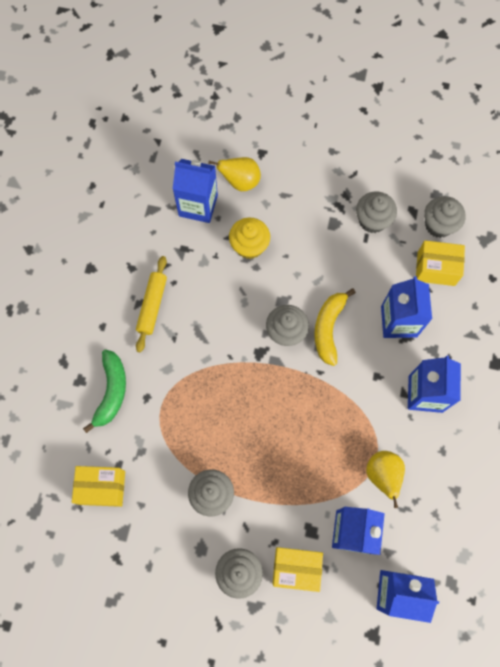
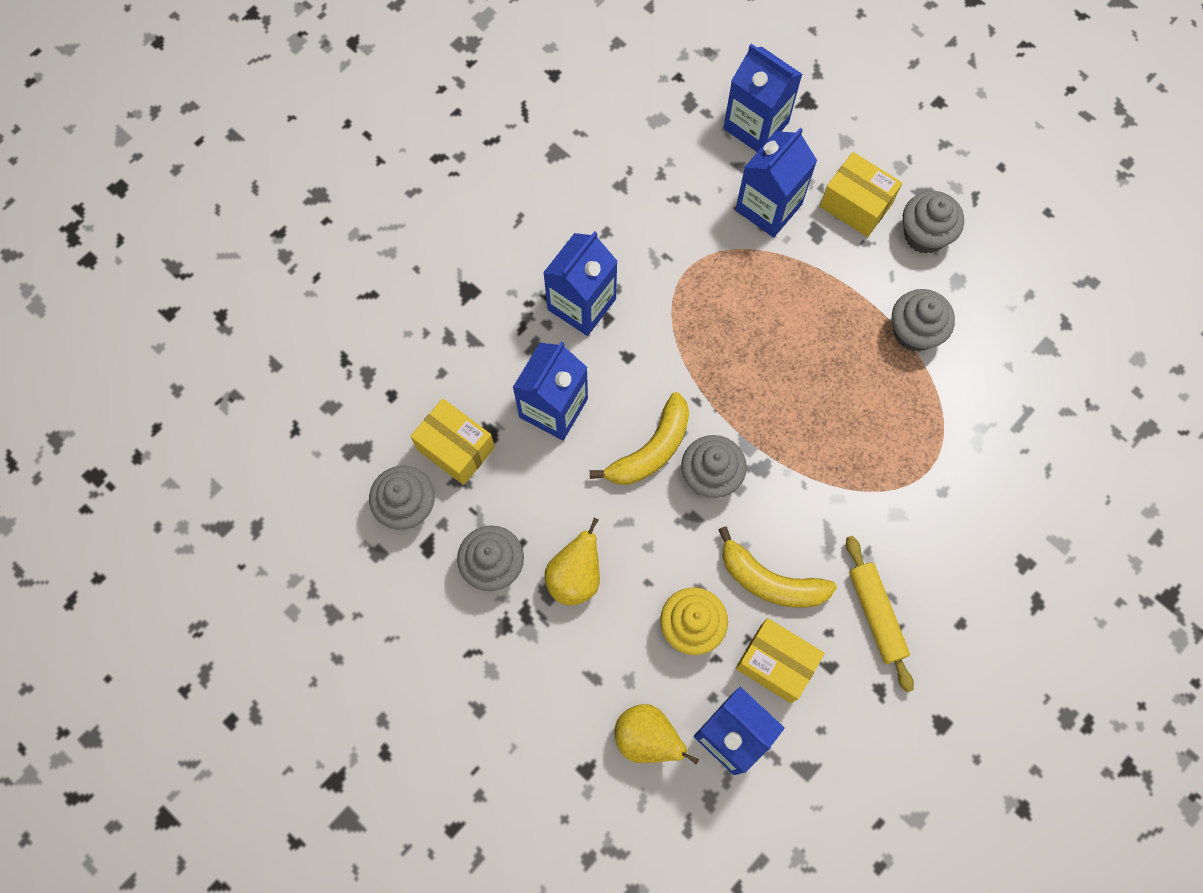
camera: 150 degrees left, 0 degrees up
yellow box [72,466,125,507] -> yellow box moved to [736,618,825,703]
green banana [83,349,126,433] -> none
yellow rolling pin [136,256,167,352] -> yellow rolling pin turned 60 degrees counterclockwise [846,536,914,692]
yellow pear [366,451,405,508] -> yellow pear moved to [545,518,600,606]
none -> yellow banana [718,526,837,608]

